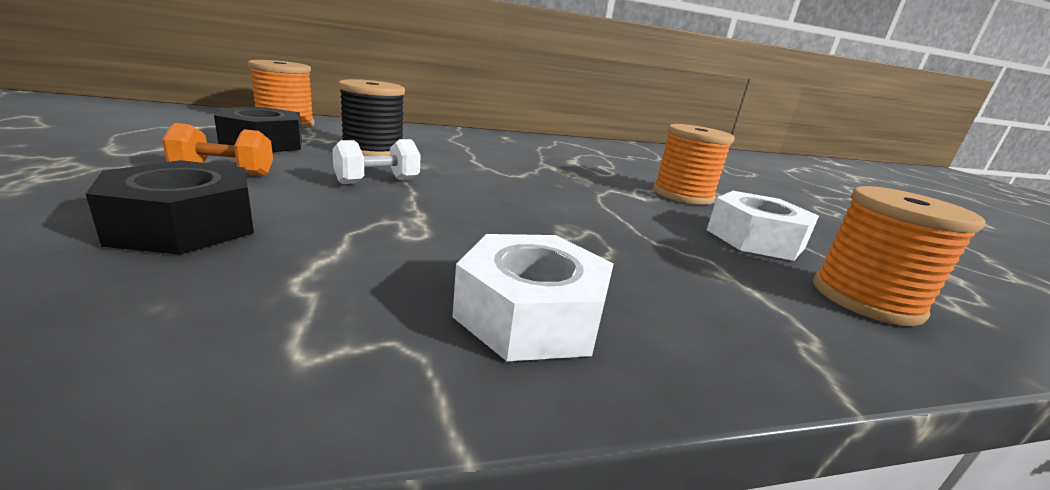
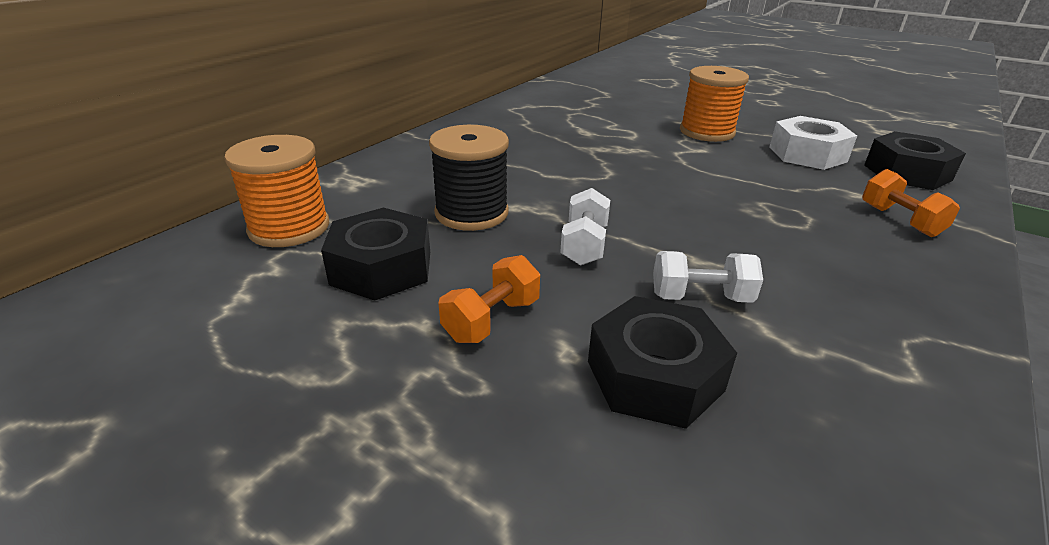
camera: 40 degrees left, 10 degrees up
white nut [452,234,614,361] -> none
orange spool [813,186,985,326] -> black nut [864,131,966,190]
none -> white dumbbell [653,251,763,303]
none -> orange dumbbell [862,169,960,237]

